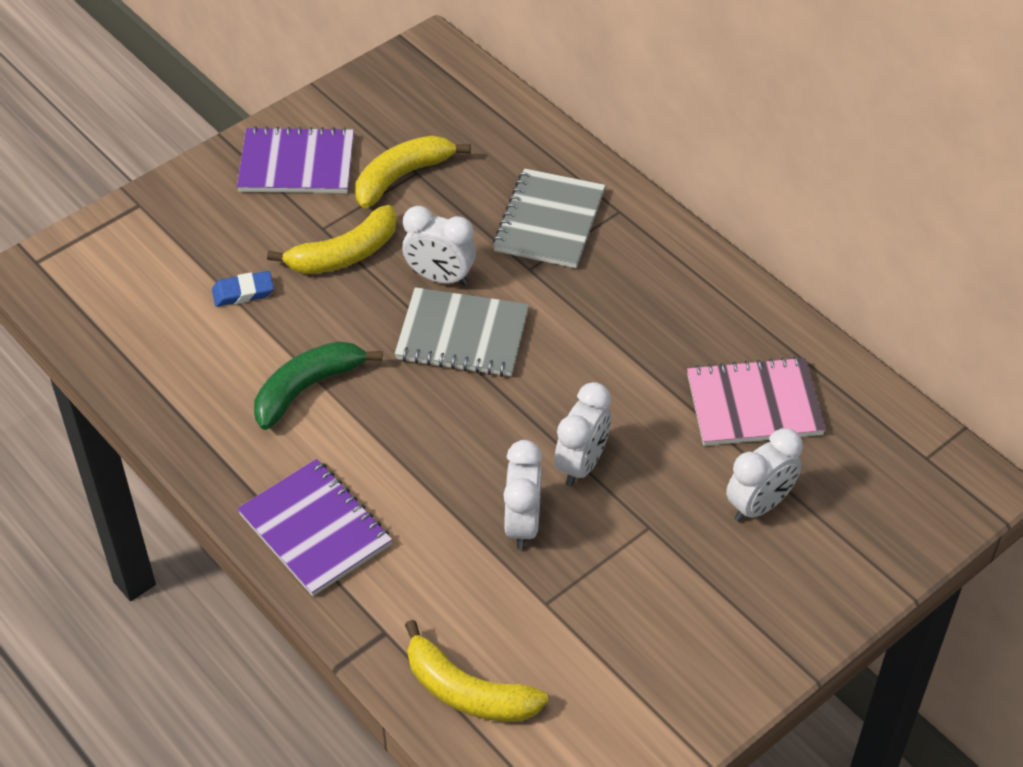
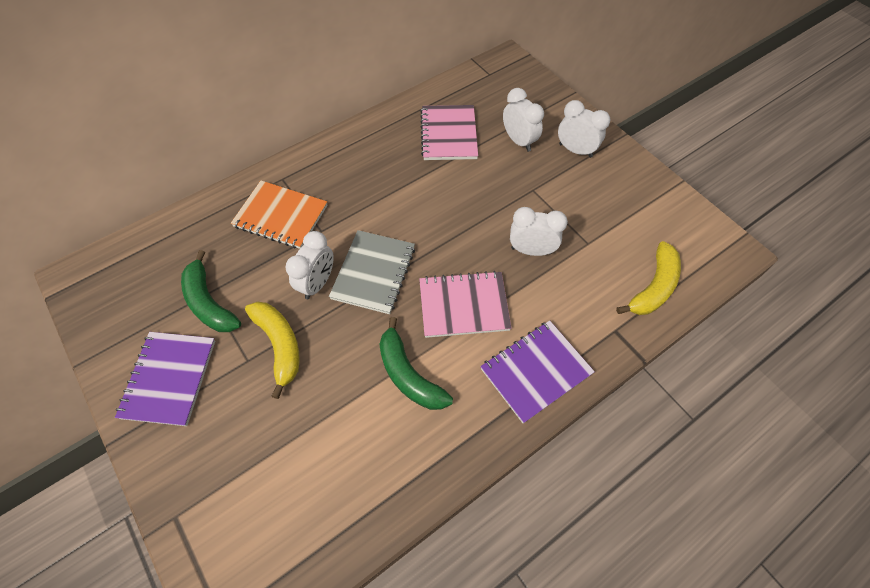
camera: 85 degrees left, 10 degrees up
blue eraser [212,271,274,307] -> none
yellow banana [355,135,471,208] -> green banana [181,250,241,332]
grey notebook [493,169,605,268] -> orange notebook [231,180,328,249]
white clock [555,382,611,486] -> white clock moved to [558,100,610,158]
none -> pink notebook [419,271,512,338]

